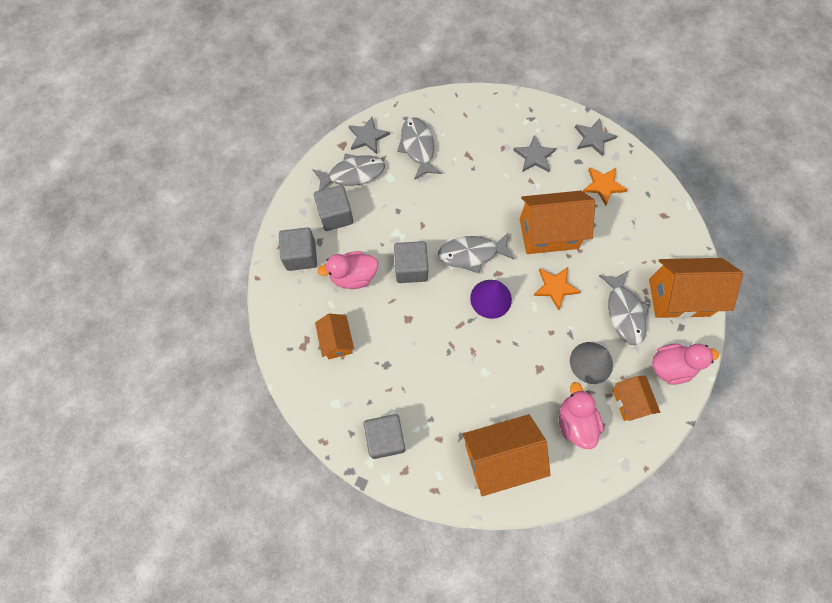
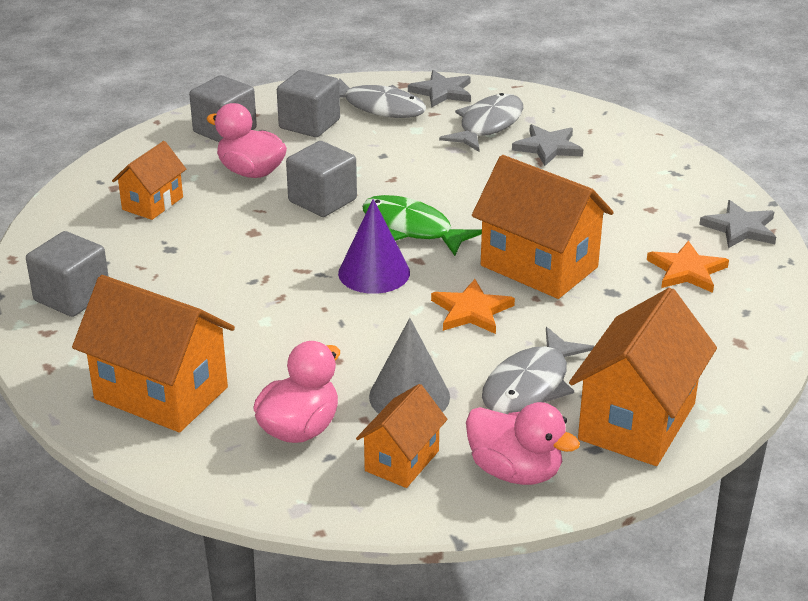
camera: 45 degrees right, 35 degrees down
grey fish [438,232,515,273] -> green fish [362,195,482,256]
grey star [513,135,556,172] -> grey star moved to [512,124,583,166]
orange house [649,258,743,318] -> orange house turned 75 degrees clockwise [569,288,717,466]

